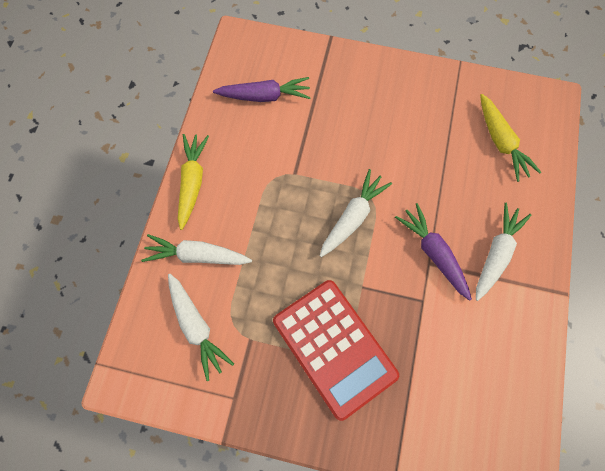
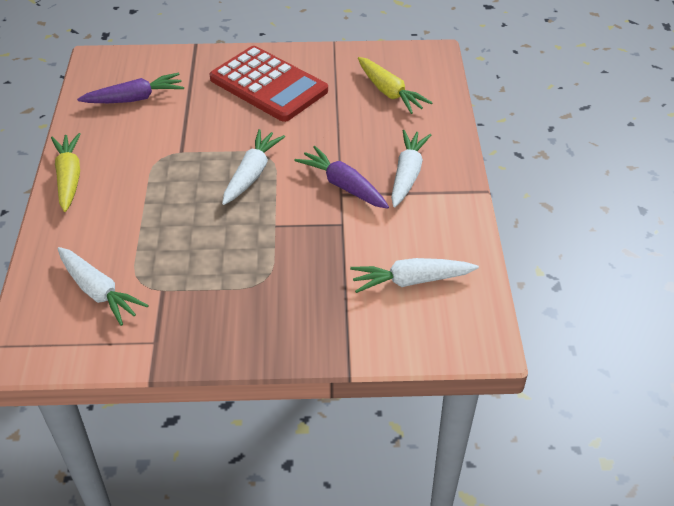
camera: 15 degrees left, 25 degrees down
white carrot [141,234,252,265] -> white carrot moved to [350,258,479,293]
red calculator [273,280,399,421] -> red calculator moved to [210,46,328,122]

